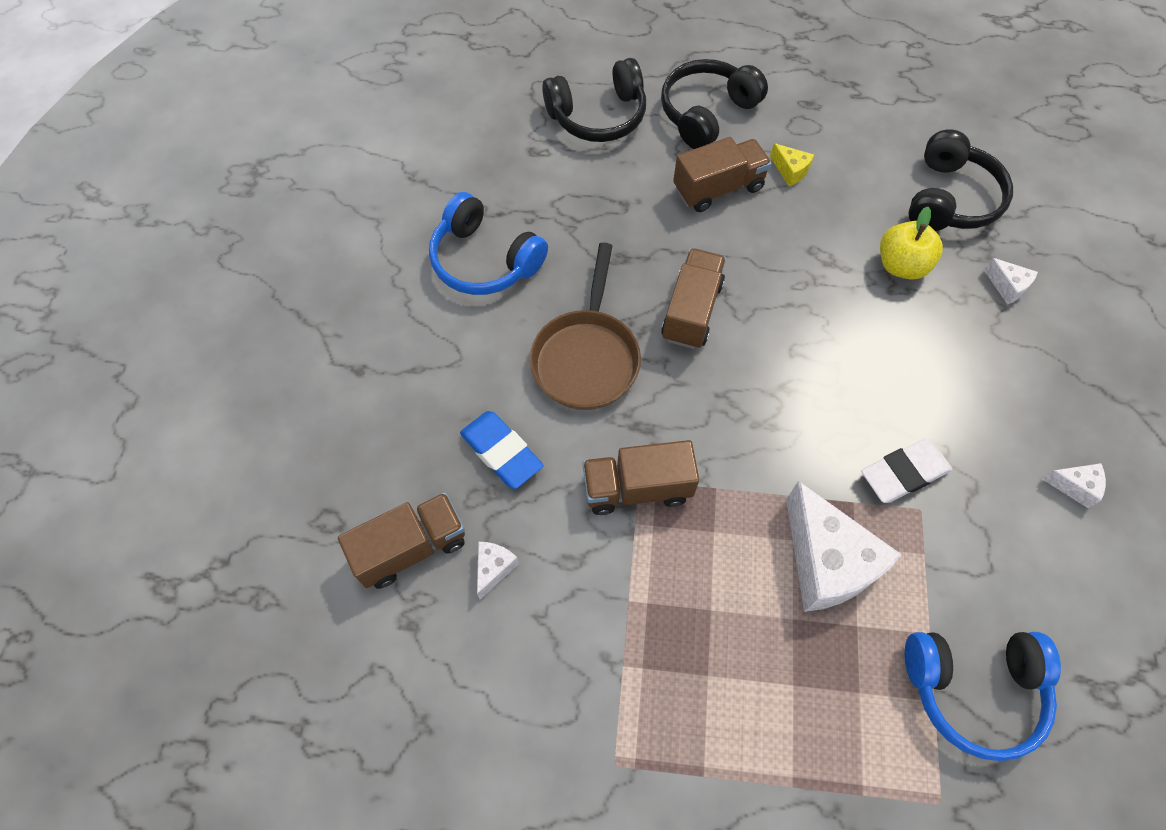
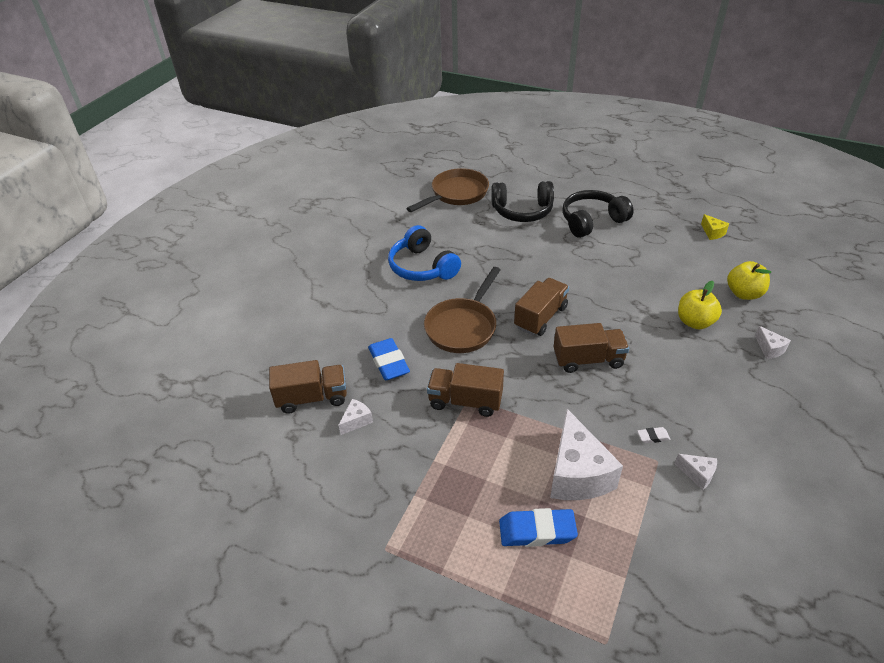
camera: 20 degrees right, 20 degrees down
brown truck [673,137,772,212] -> brown truck moved to [554,323,629,373]
yellow cheese [770,143,814,186] -> yellow cheese moved to [701,214,729,240]
white eraser [861,438,952,503] -> white eraser [637,427,671,443], size x0.47
blue headphones [905,632,1061,761] -> none
black headphones [908,129,1013,231] -> yellow apple [727,261,771,300]
white cheese [1042,463,1106,508] -> white cheese moved to [674,454,717,490]
none -> brown pan [406,168,489,212]
none -> blue eraser [499,508,578,547]

